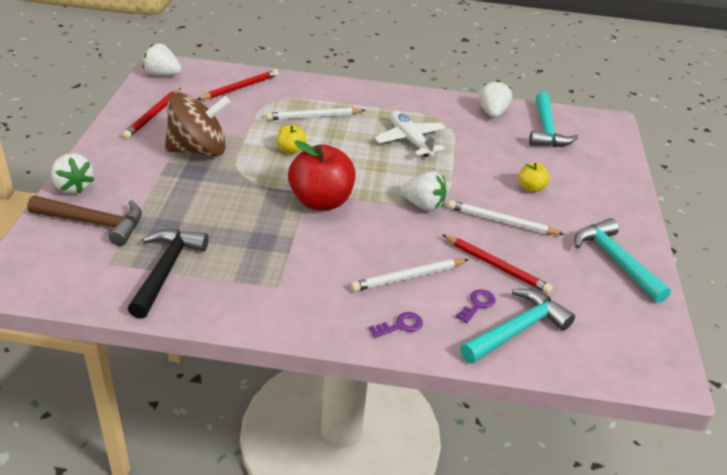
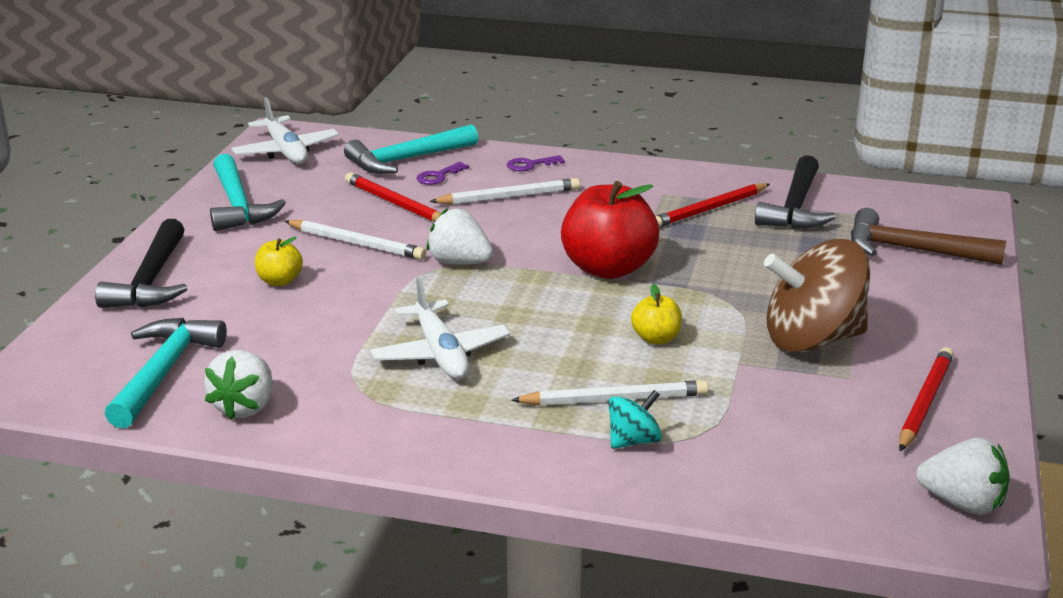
camera: 170 degrees left, 10 degrees down
white strawberry [51,153,94,194] -> none
red pencil [197,69,278,100] -> red pencil moved to [656,183,770,227]
none -> black hammer [95,219,188,308]
none -> white plane [231,97,339,164]
none -> turquoise spinning top [608,390,662,449]

